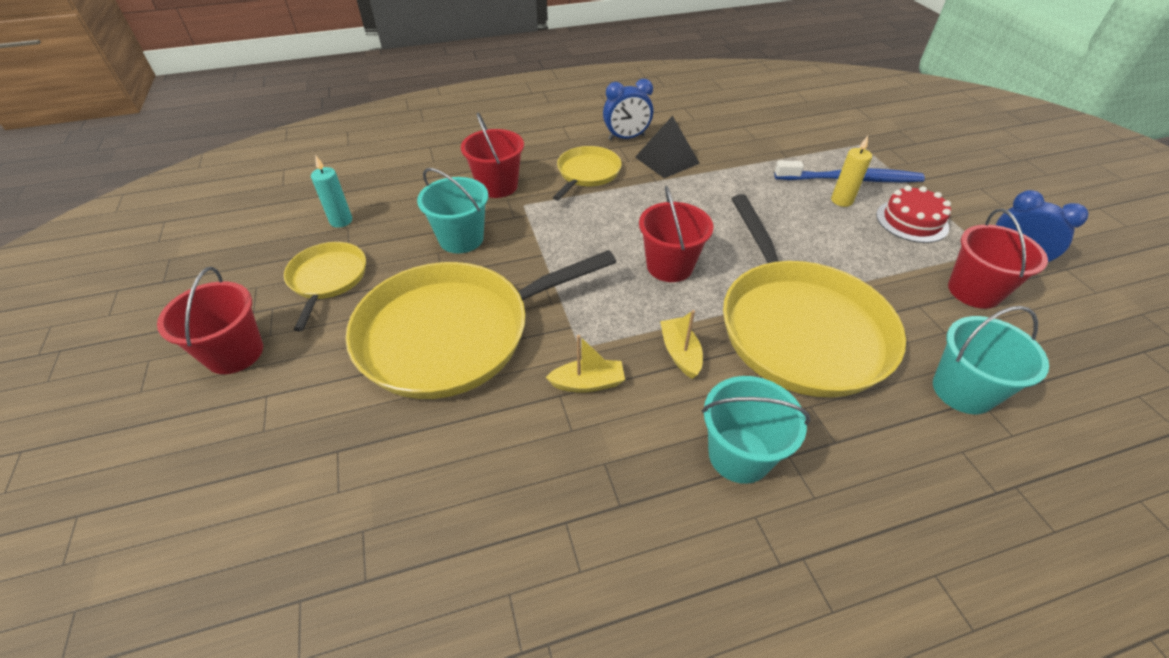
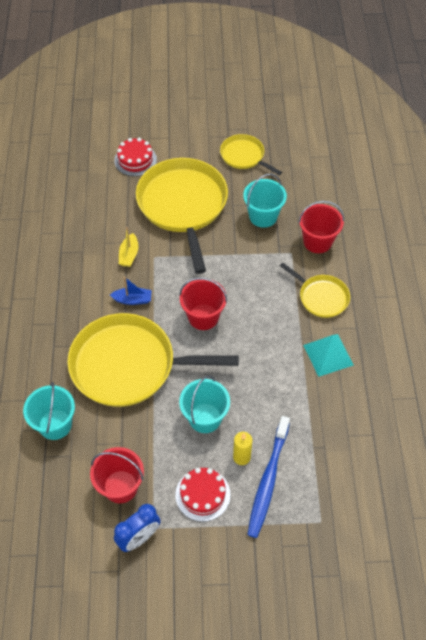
camera: 105 degrees right, 10 degrees up
red bucket [157,267,263,374] -> none
yellow pan [284,242,366,331] -> yellow pan turned 150 degrees counterclockwise [220,134,282,175]
turquoise candle [311,156,352,228] -> none
blue clock [603,79,653,140] -> none
black pyramid [635,116,700,178] -> turquoise pyramid [303,334,354,377]
yellow boat [660,310,703,379] -> blue boat [110,277,152,305]
turquoise bucket [702,376,810,484] -> turquoise bucket moved to [179,376,230,433]
none -> red cake [114,138,157,176]

